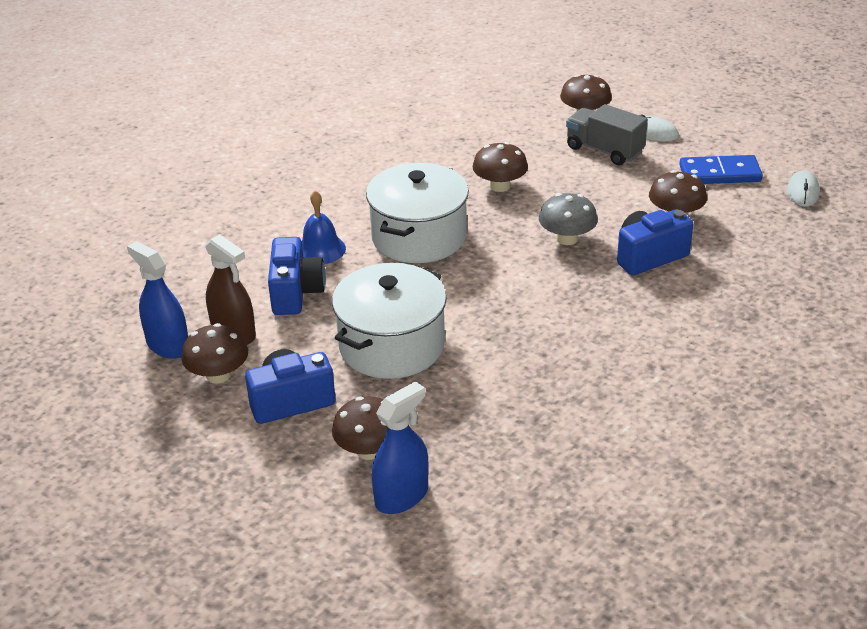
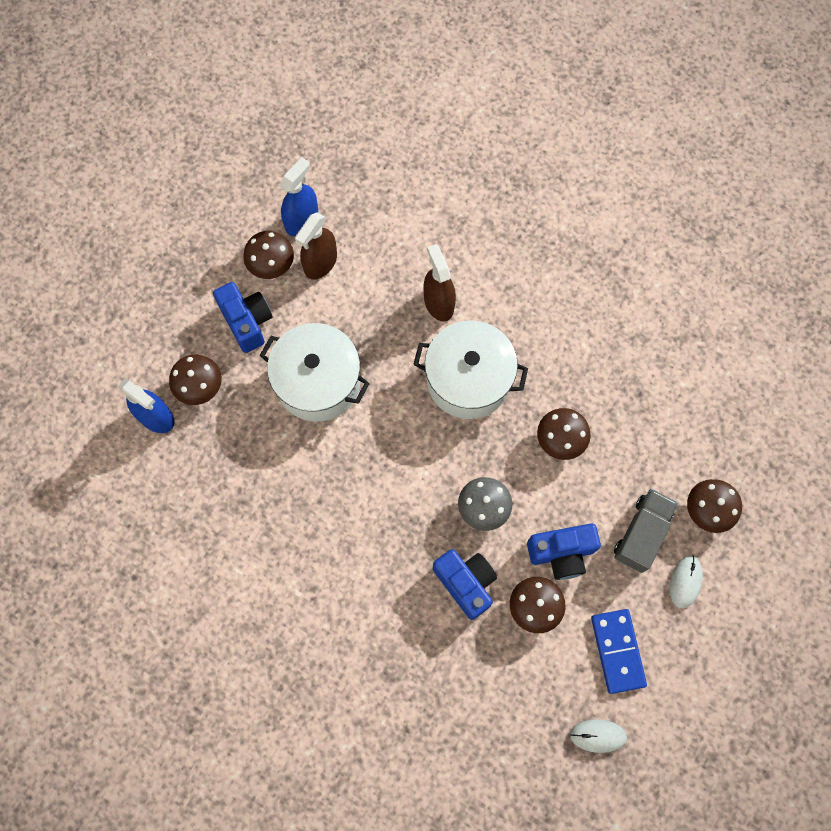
camera: 80 degrees right, 35 degrees up
blue camera [268,237,326,315] -> blue camera moved to [527,524,601,580]
blue bell [302,190,346,264] -> brown spray bottle [424,244,456,321]

